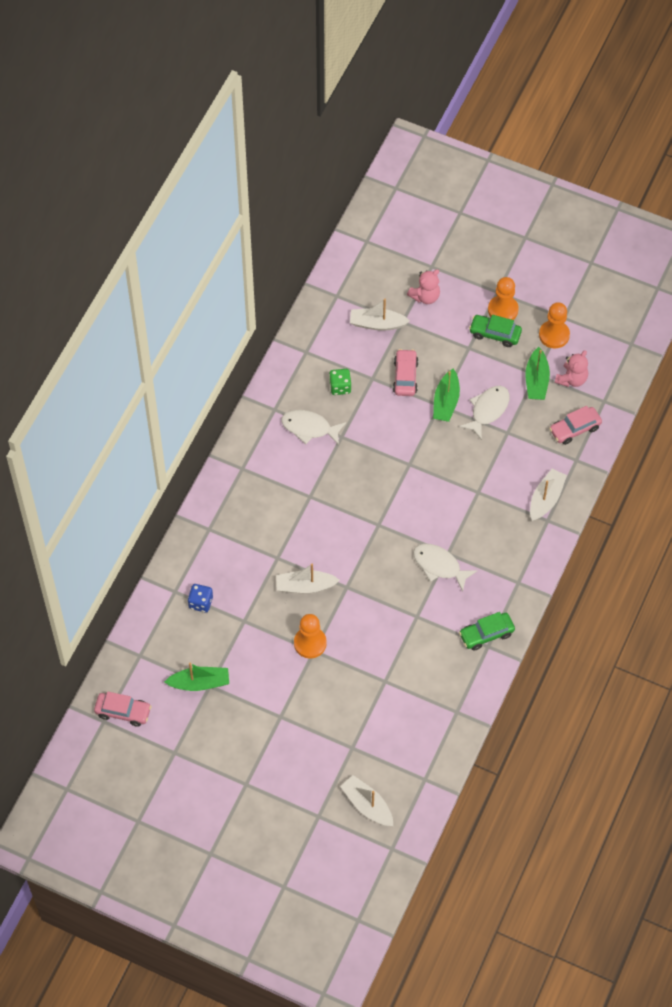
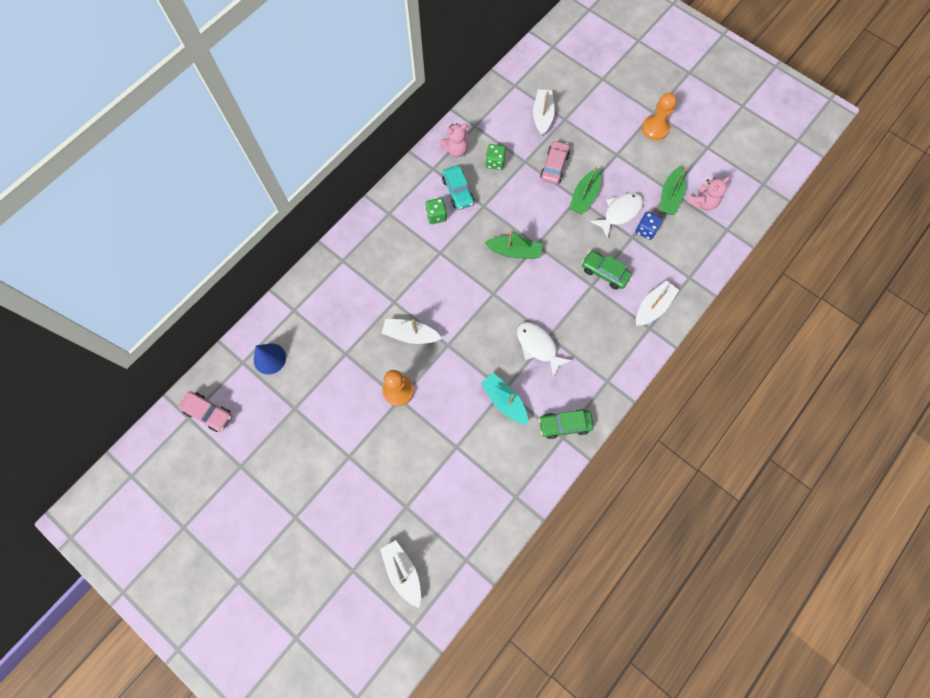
camera: 15 degrees right, 10 degrees up
green boat [164,663,229,691] -> green boat moved to [484,228,542,259]
blue dice [188,584,213,612] -> blue dice moved to [636,212,662,240]
white fish [281,410,346,445] -> turquoise car [442,165,474,210]
white boat [350,298,410,331] -> white boat turned 75 degrees clockwise [533,89,554,136]
pink teddy bear [407,269,440,304] -> pink teddy bear moved to [440,123,469,157]
green car [469,315,522,347] -> green car moved to [582,251,632,290]
orange pawn [539,302,570,348] -> none
pink car [549,406,602,445] -> none
none -> blue cone [254,343,286,374]
none -> green dice [425,198,447,224]
none -> turquoise boat [481,373,528,425]

